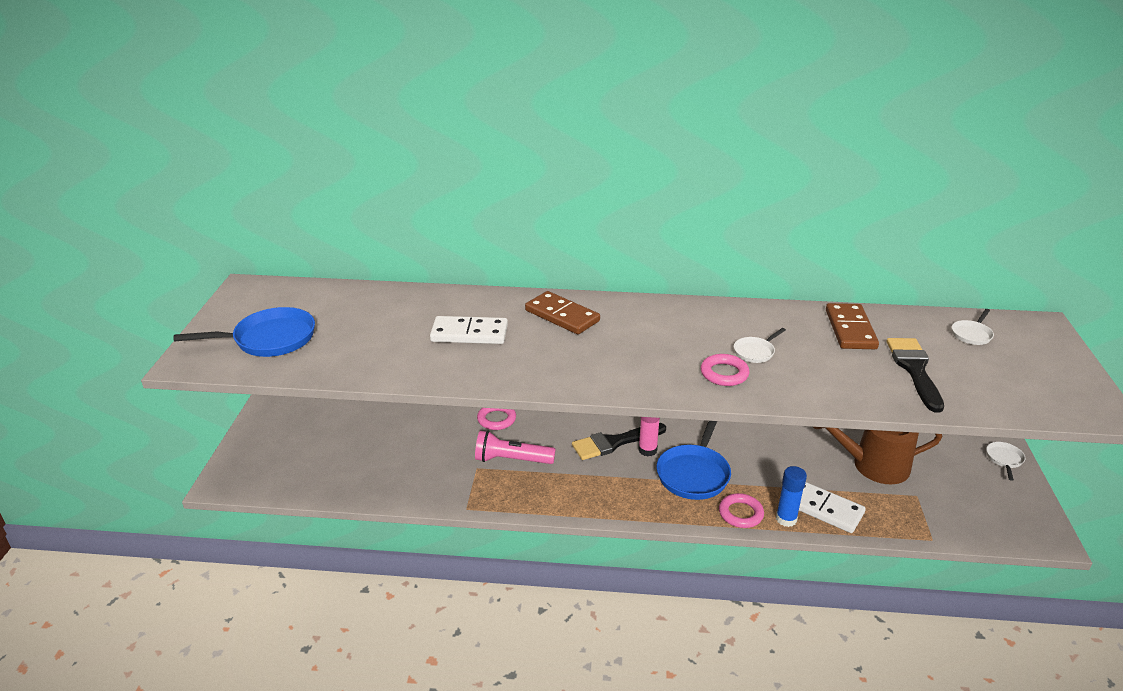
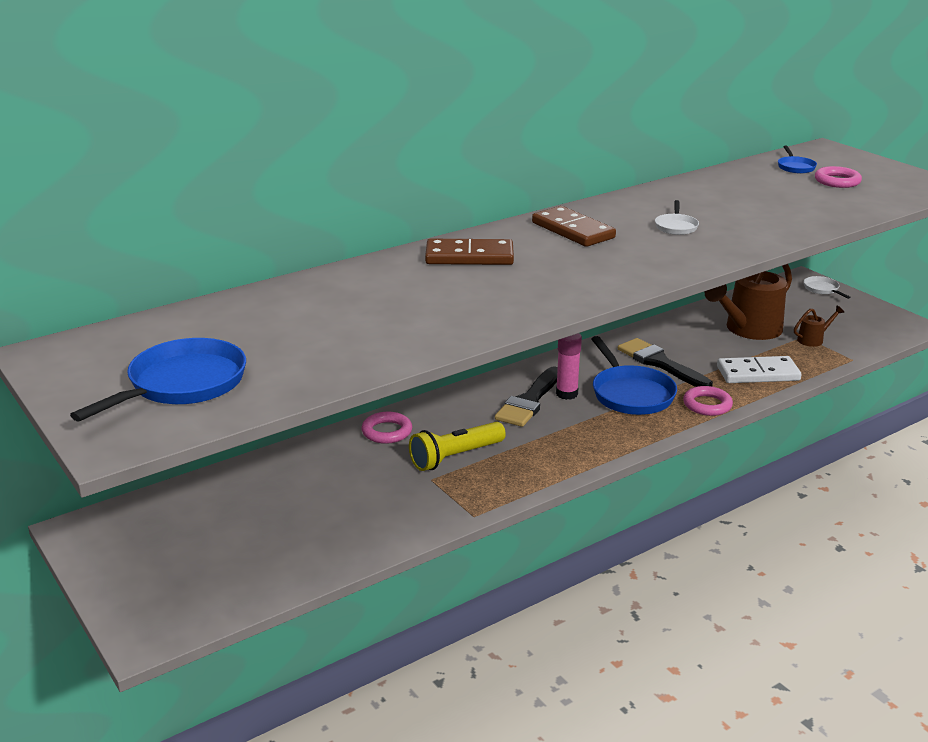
camera: 40 degrees left, 5 degrees down
white domino [430,316,508,344] -> none
pink flashlight [475,431,556,464] -> yellow flashlight [409,422,506,471]
pink ring [701,354,749,386] -> pink ring moved to [815,166,862,188]
blue glue stick [776,466,807,527] -> none
brown domino [826,303,879,349] -> brown domino moved to [532,206,616,247]
black brush [886,338,944,413] -> black brush moved to [618,338,713,387]
white pan [952,309,994,345] -> blue pan [778,145,817,174]
none -> brown watering can [794,306,844,347]

